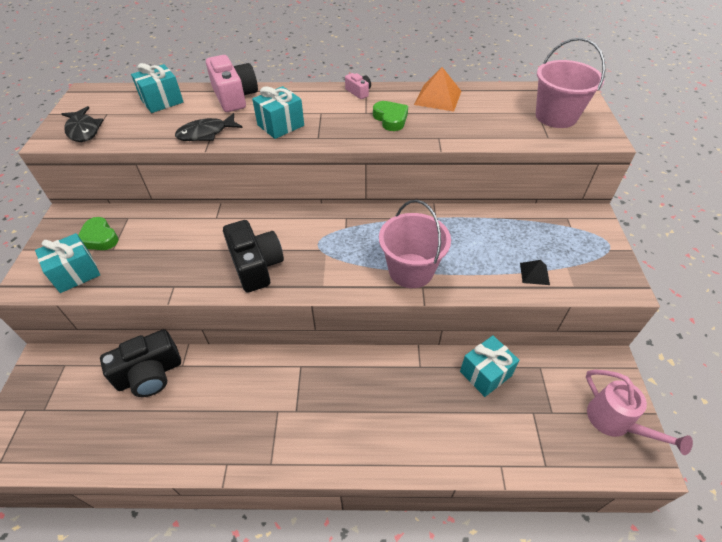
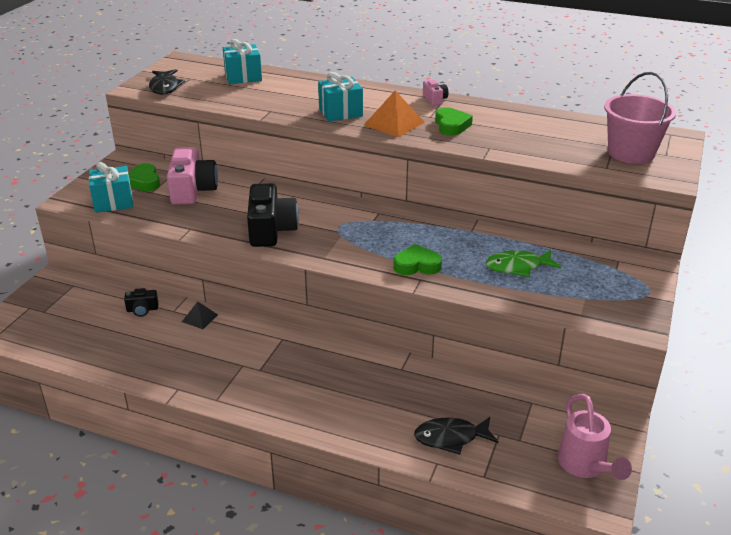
camera: 20 degrees right, 15 degrees down
black camera [100,329,181,397] -> black camera [124,288,159,317], size x0.48
black fish [175,113,242,141] -> black fish moved to [414,417,498,455]
pink camera [206,55,258,112] -> pink camera moved to [167,147,218,205]
pink bucket [379,200,451,288] -> green heart [393,244,442,275]
orange pyramid [414,67,461,111] -> orange pyramid moved to [364,91,425,137]
turquoise gift [460,336,520,397] -> none
black pyramid [520,260,550,285] -> black pyramid moved to [182,302,218,329]
none -> green fish [486,249,561,277]

